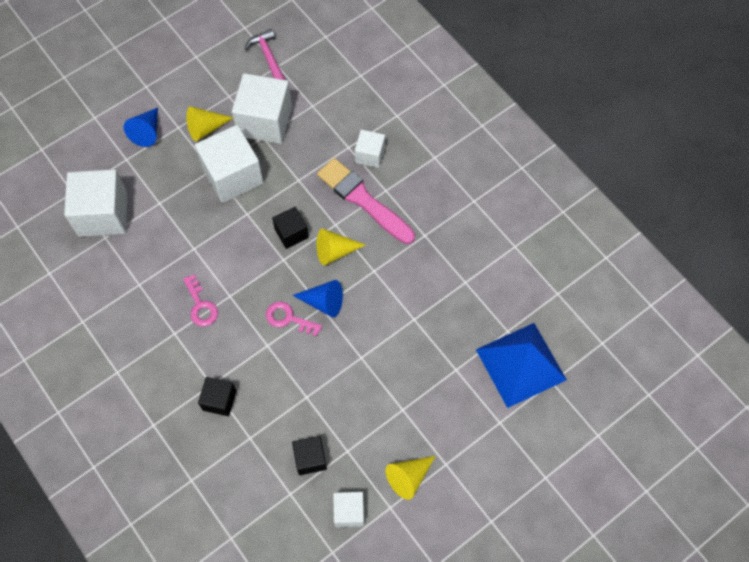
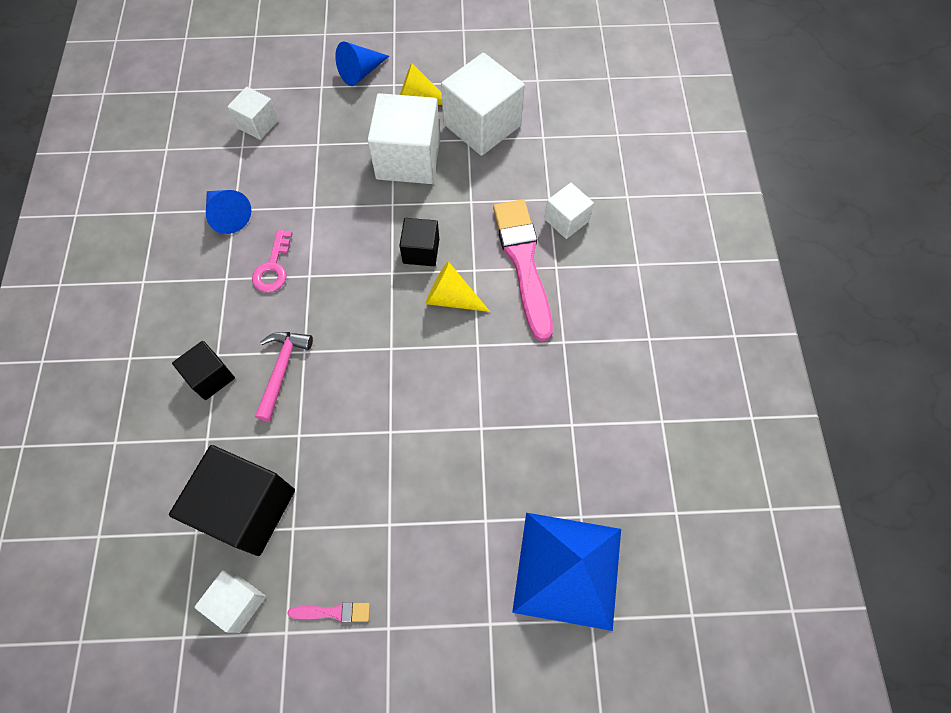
camera: 35 degrees right, 0 degrees up
white cube [64,169,127,237] -> white cube [227,87,279,140], size x0.54
pink hammer [245,29,286,80] -> pink hammer moved to [255,332,313,421]
pink key [266,302,322,337] -> none
blue cone [292,280,343,317] -> blue cone moved to [206,190,251,234]
black cube [292,436,327,475] -> black cube [169,445,295,556], size x1.86
yellow cone [386,456,435,500] -> pink brush [287,602,370,622]

